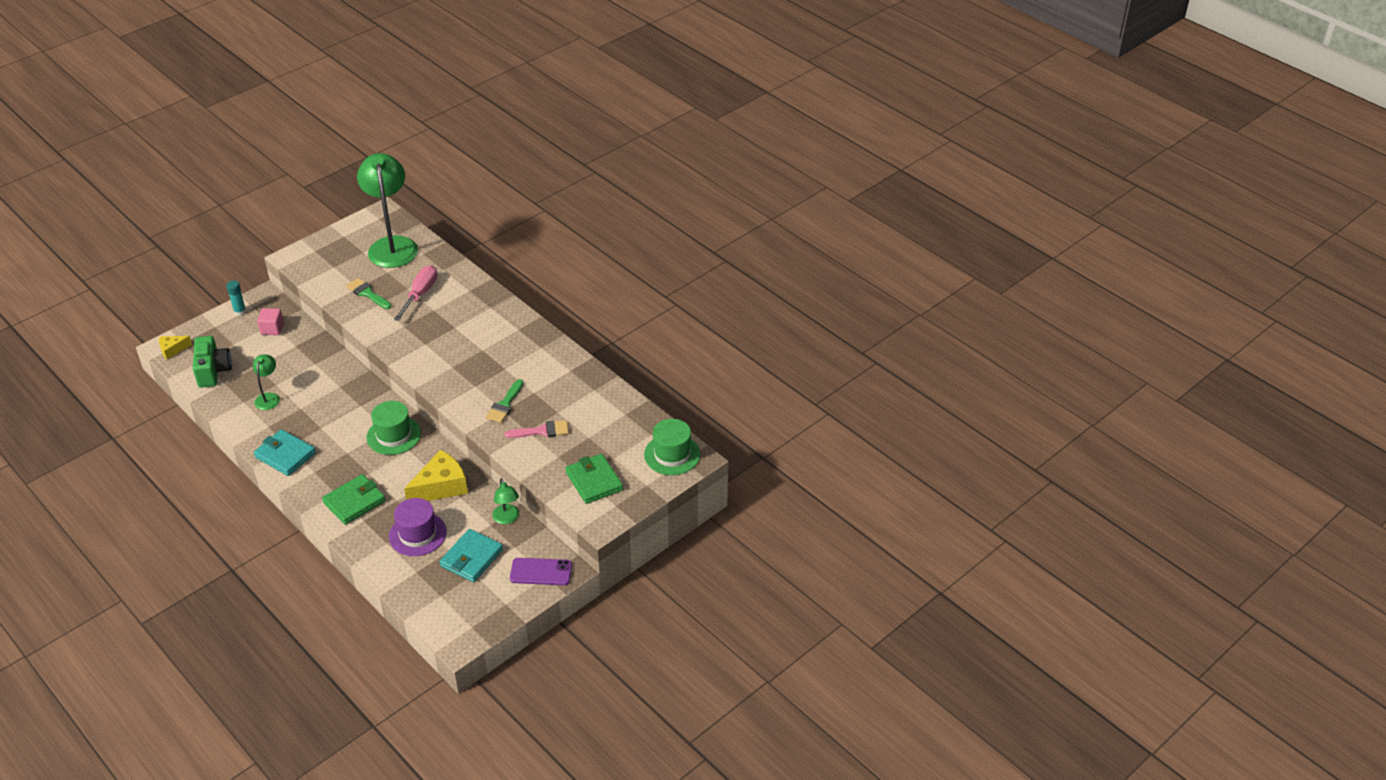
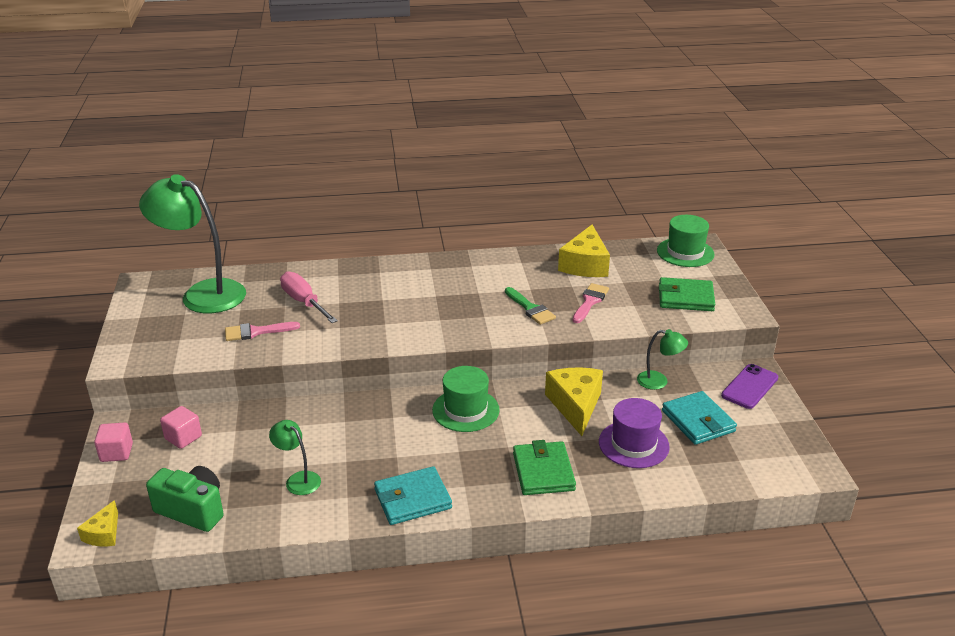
camera: 55 degrees left, 10 degrees down
turquoise glue stick [226,280,246,316] -> pink cube [94,422,133,462]
green brush [346,278,391,309] -> pink brush [225,322,300,341]
none -> yellow cheese [558,225,610,277]

